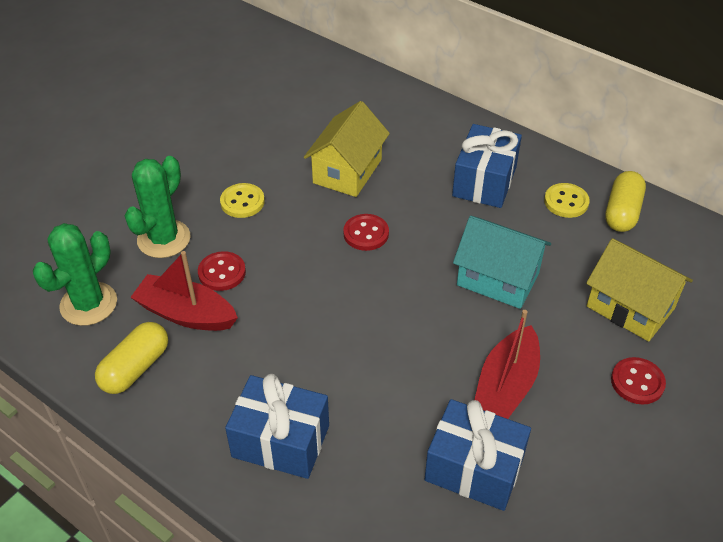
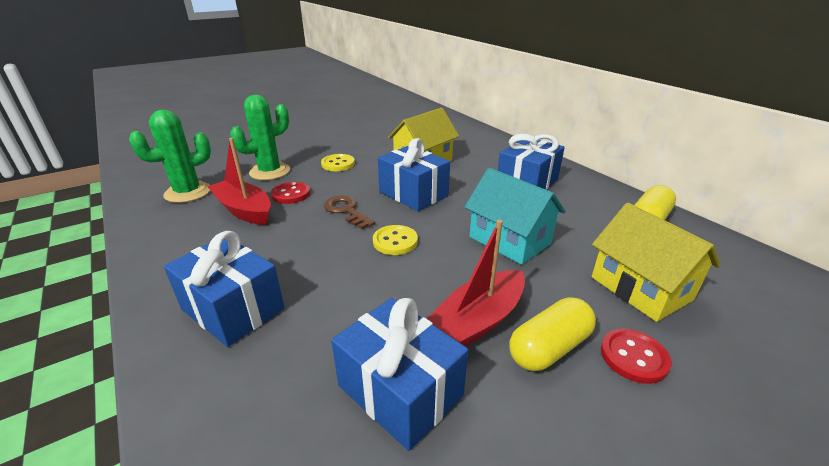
camera: 20 degrees right, 15 degrees down
yellow capsule [95,322,168,394] -> yellow capsule moved to [509,297,596,371]
red button [343,214,389,251] -> blue gift [378,138,450,211]
yellow button [544,183,590,218] -> yellow button moved to [373,225,418,255]
none -> brown key [324,195,375,229]

